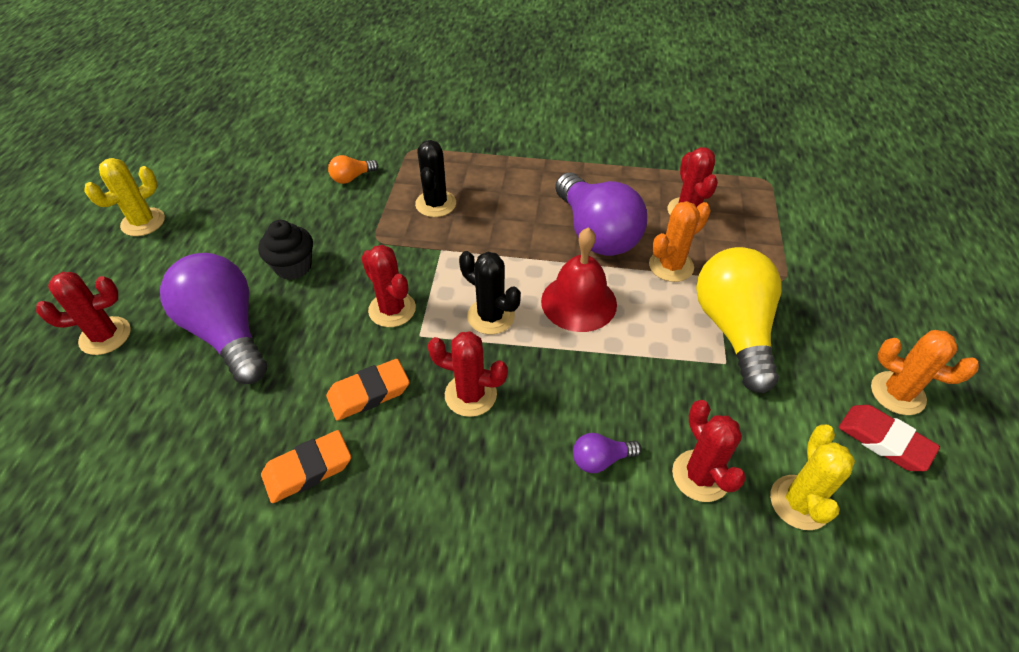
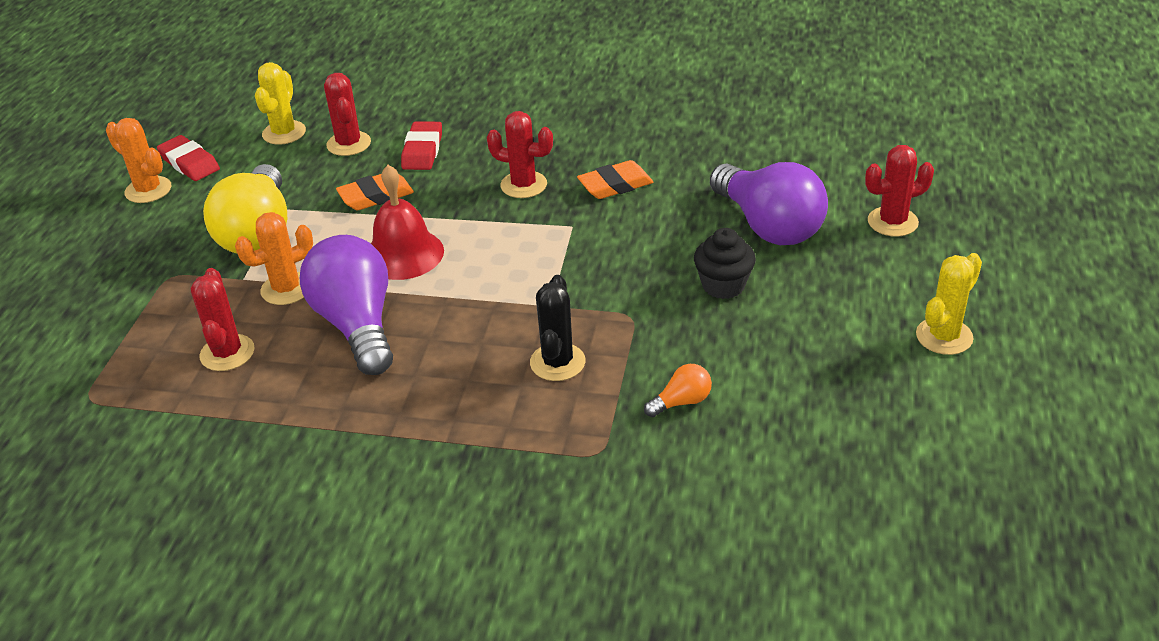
camera: 175 degrees left, 10 degrees down
orange eraser [261,430,351,503] -> orange eraser moved to [336,174,414,210]
red cactus [361,245,416,327] -> none
black cactus [459,251,521,334] -> none
purple light bulb [573,433,642,473] -> red eraser [401,121,442,170]

